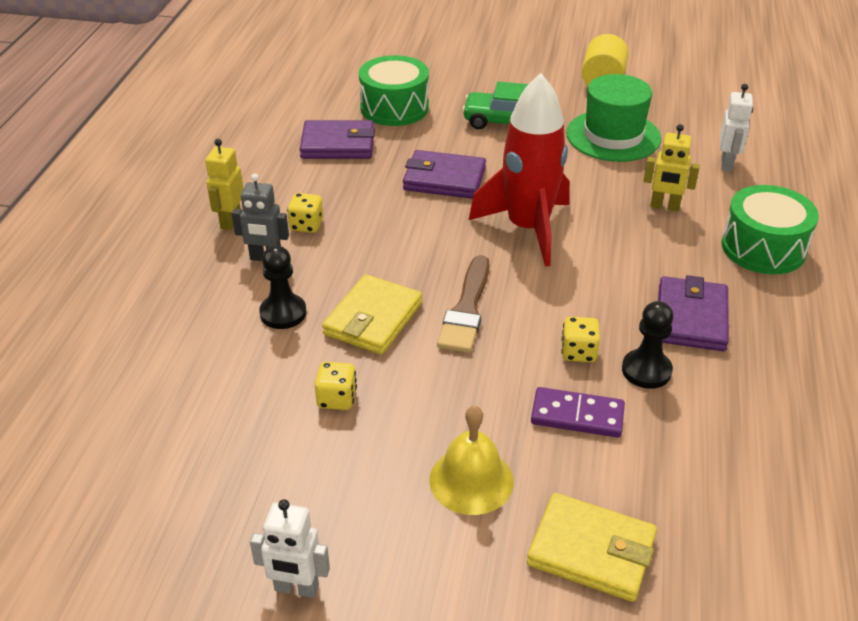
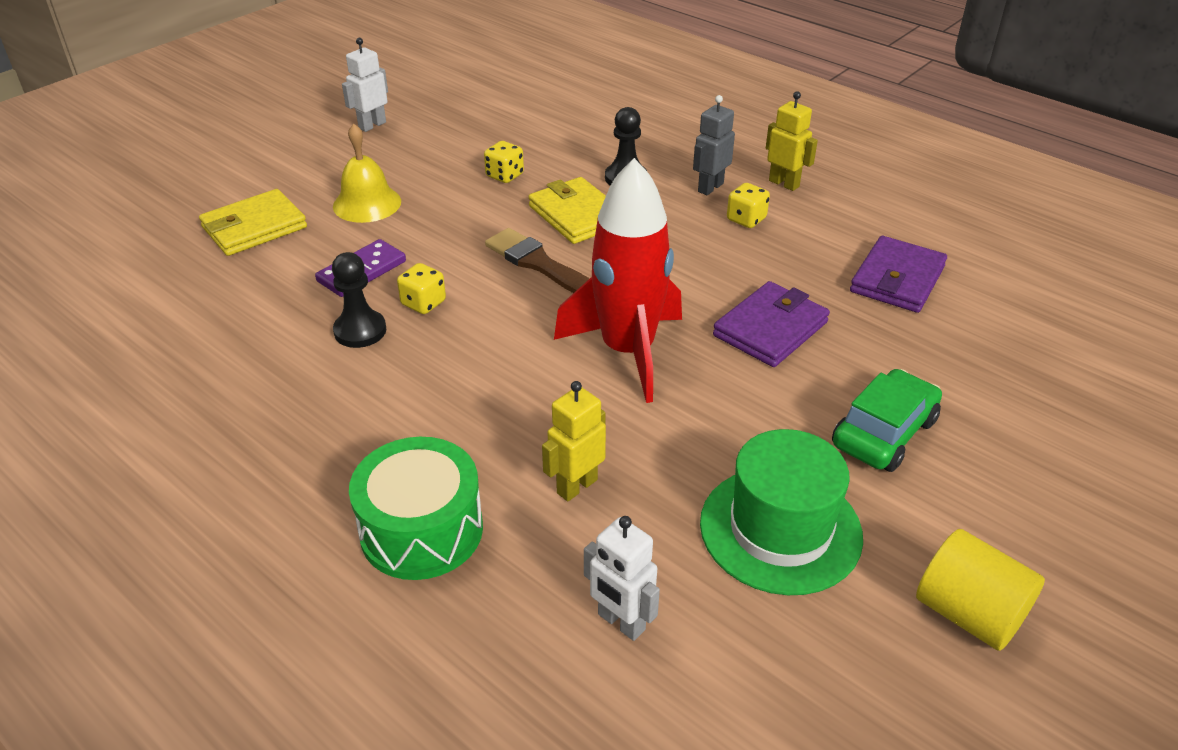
camera: 120 degrees right, 0 degrees up
green drum [359,55,429,126] -> none
purple wallet [658,275,729,351] -> none

